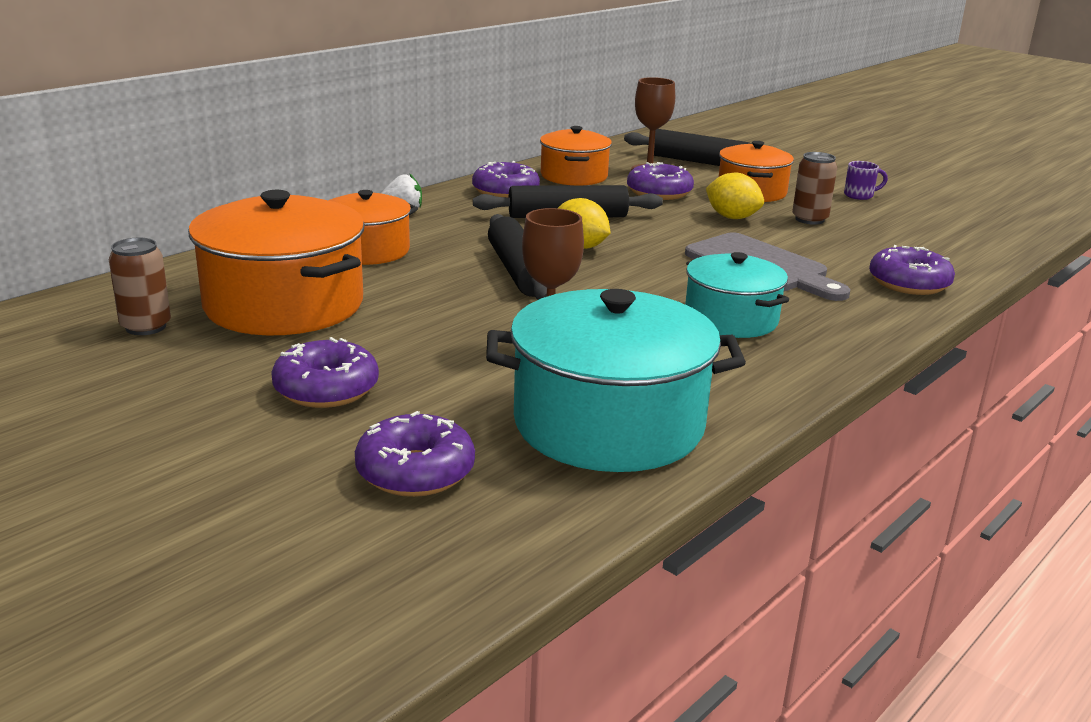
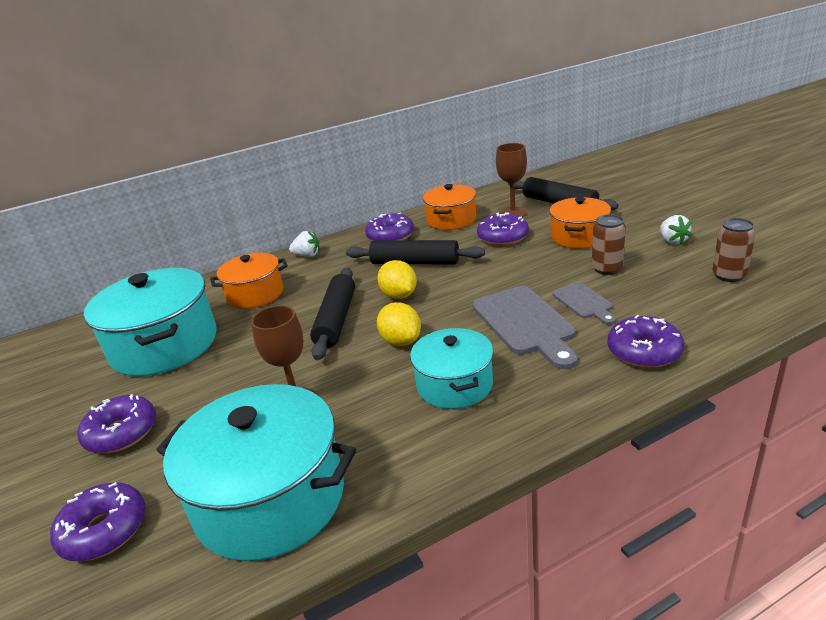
camera: 25 degrees right, 5 degrees up
brown can [109,238,171,335] -> brown can moved to [713,218,756,282]
orange pot [188,190,365,335] -> turquoise pot [84,268,217,376]
yellow lemon [706,173,764,219] -> yellow lemon moved to [377,302,421,346]
purple mug [844,161,888,200] -> white strawberry [660,215,692,245]
none -> grey cutting board [553,282,616,325]

